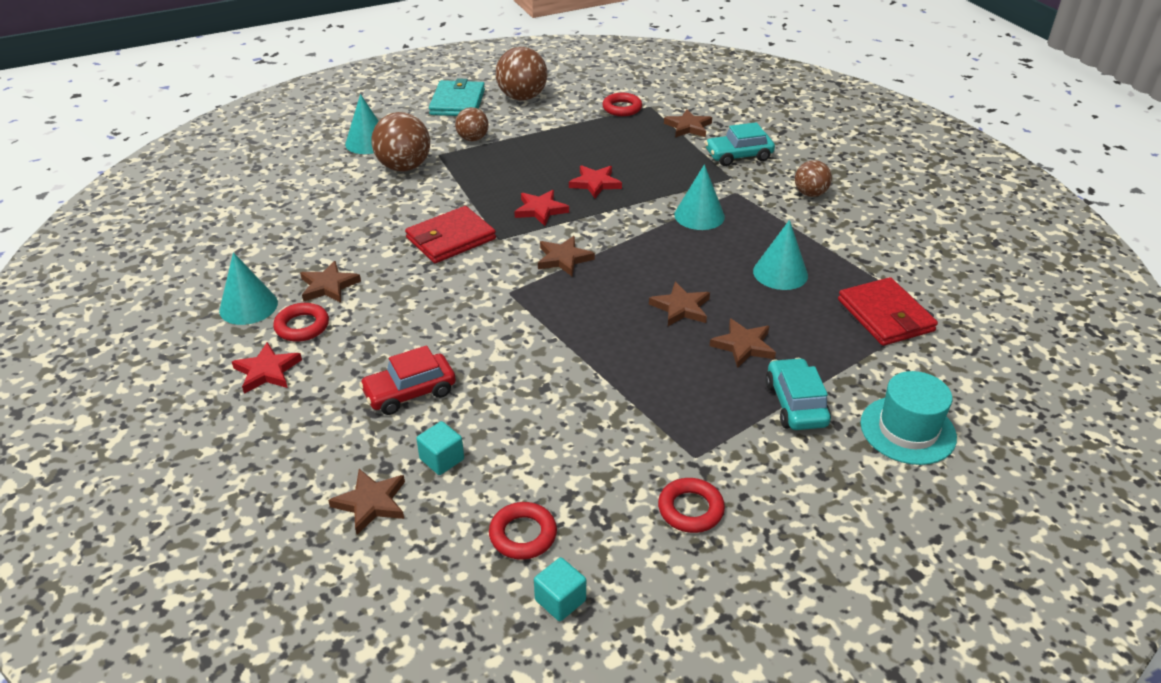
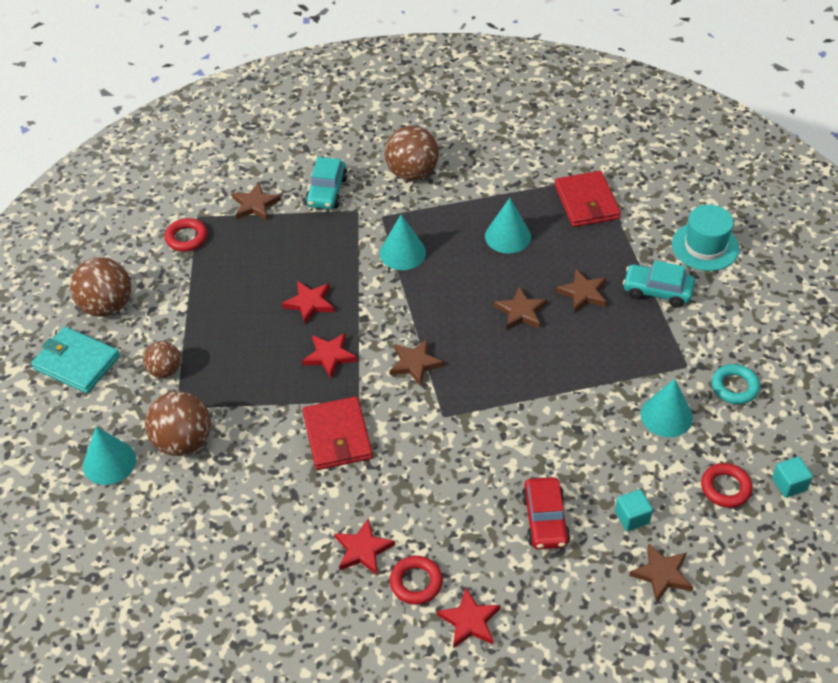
camera: 65 degrees left, 10 degrees up
turquoise cone [219,252,278,325] -> turquoise cone moved to [640,379,693,437]
brown star [300,261,361,303] -> red star [334,518,395,575]
red ring [658,478,725,533] -> turquoise ring [711,364,760,404]
brown ball [795,160,832,197] -> brown ball [385,126,439,181], size x1.66
red wallet [838,277,938,346] -> red wallet turned 75 degrees clockwise [555,171,621,227]

